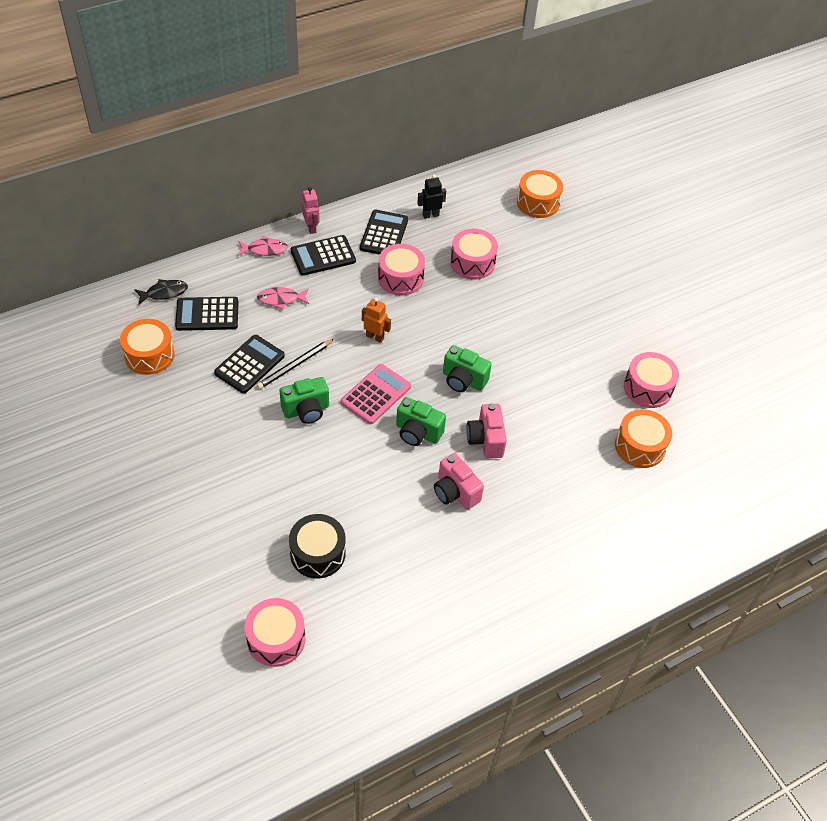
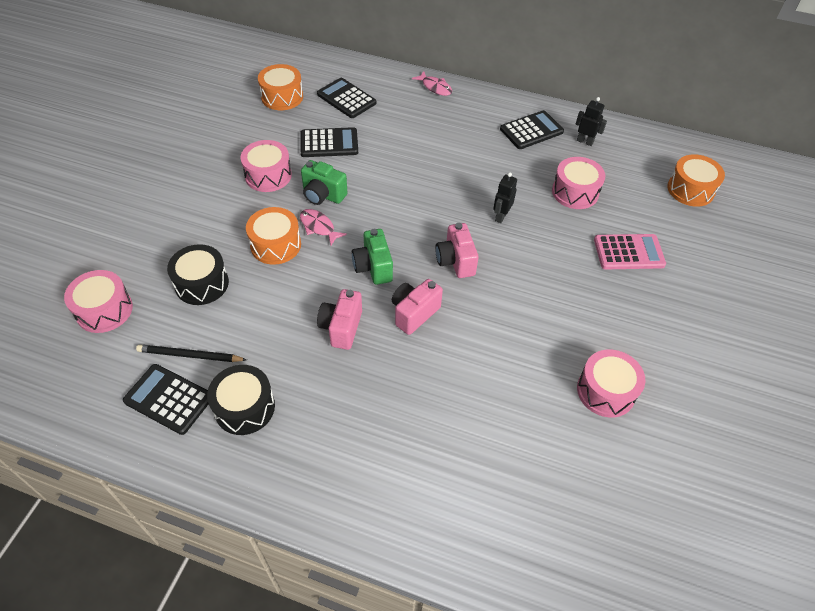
camera: 50 degrees right, 0 degrees up
black fish [134,279,188,305] -> none
pink fish [257,287,309,310] -> pink fish moved to [300,209,347,245]
black pencil [257,339,334,389] -> black pencil moved to [136,344,247,362]
black calculator [291,235,356,276] -> black calculator moved to [123,364,209,435]
pink robot [302,187,320,234] -> none
pink calculator [341,364,411,424] -> pink calculator moved to [594,234,666,269]
orange robot [362,298,391,343] -> none
pink drum [378,244,425,296] -> pink drum moved to [241,140,292,192]
green camera [443,345,492,392] -> pink camera [435,223,479,278]
orange drum [615,409,672,468] -> orange drum moved to [246,207,301,265]
none -> black drum [207,365,275,435]
none -> black robot [493,172,517,223]

